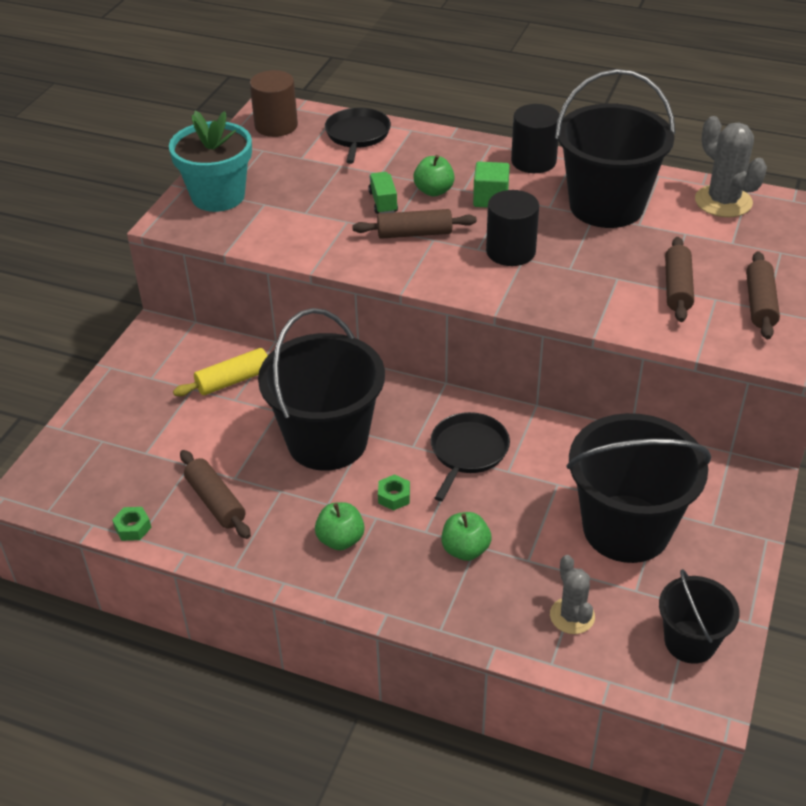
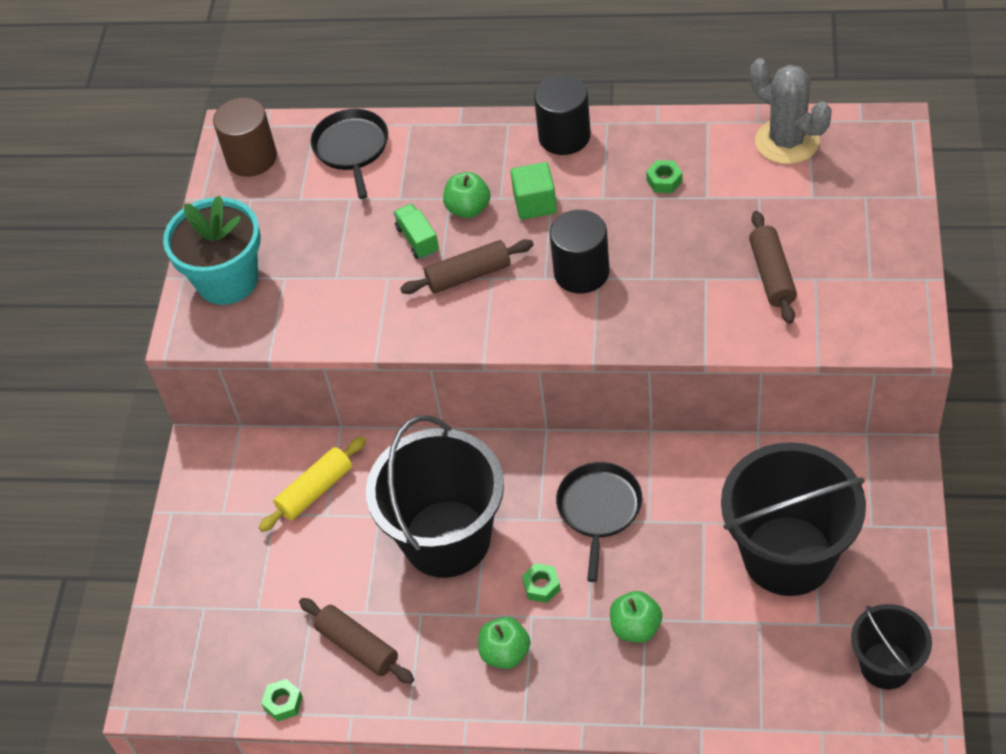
camera: 10 degrees left, 10 degrees up
grey cactus [550,555,595,634] -> none
black bucket [555,69,675,228] -> green nut [646,160,682,193]
brown rolling pin [746,251,780,339] -> none

